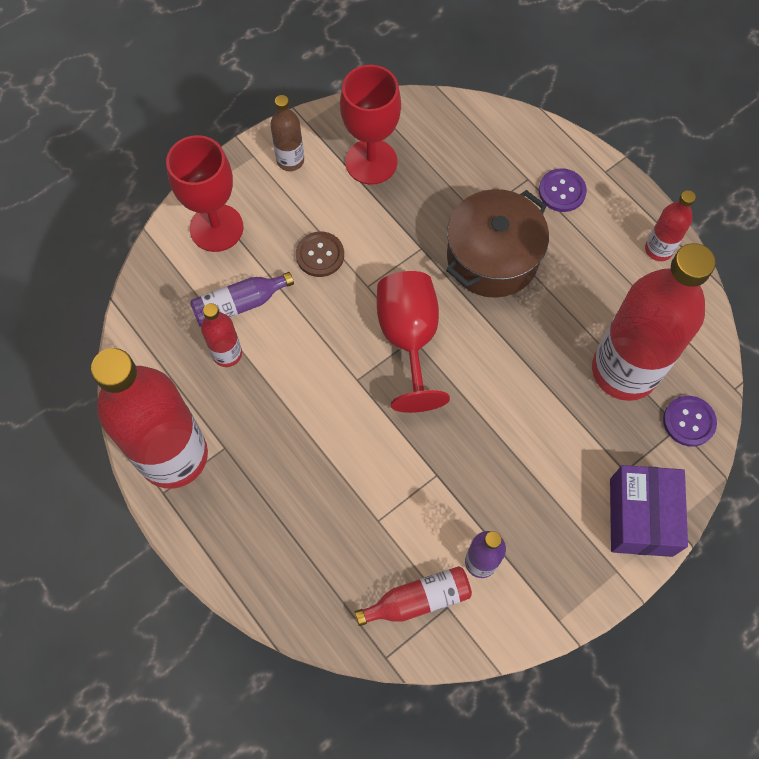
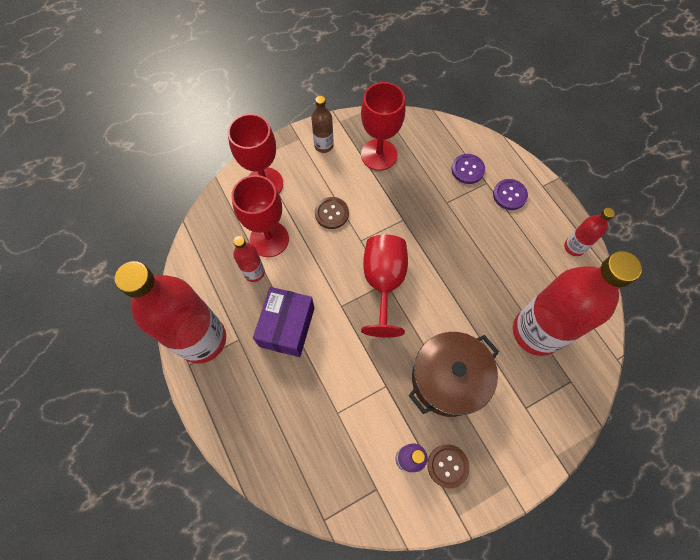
camera: 10 degrees right, 0 degrees up
purple bottle [190,272,294,327] -> red goblet [231,175,289,257]
red bottle [355,566,472,626] -> none
brown pot [446,189,549,298] -> brown pot moved to [409,332,499,417]
purple box [610,465,688,557] -> purple box moved to [253,287,314,357]
purple button [663,396,717,447] -> purple button moved to [451,154,485,184]
none -> brown button [427,444,470,488]

